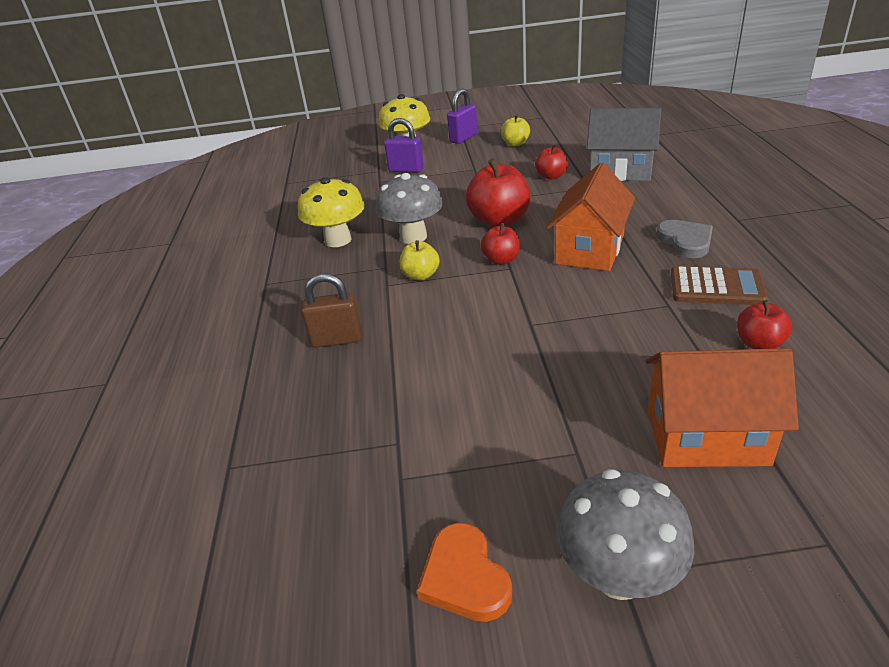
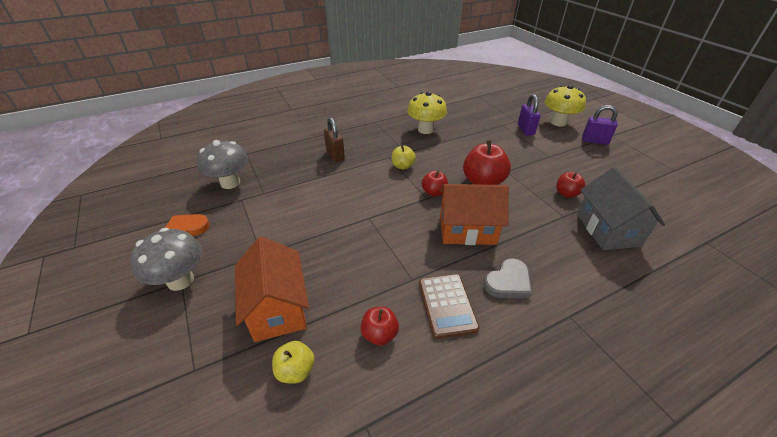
camera: 65 degrees right, 5 degrees up
grey mushroom [375,173,443,244] -> grey mushroom moved to [197,140,248,189]
yellow apple [501,114,530,146] -> yellow apple moved to [272,341,314,384]

